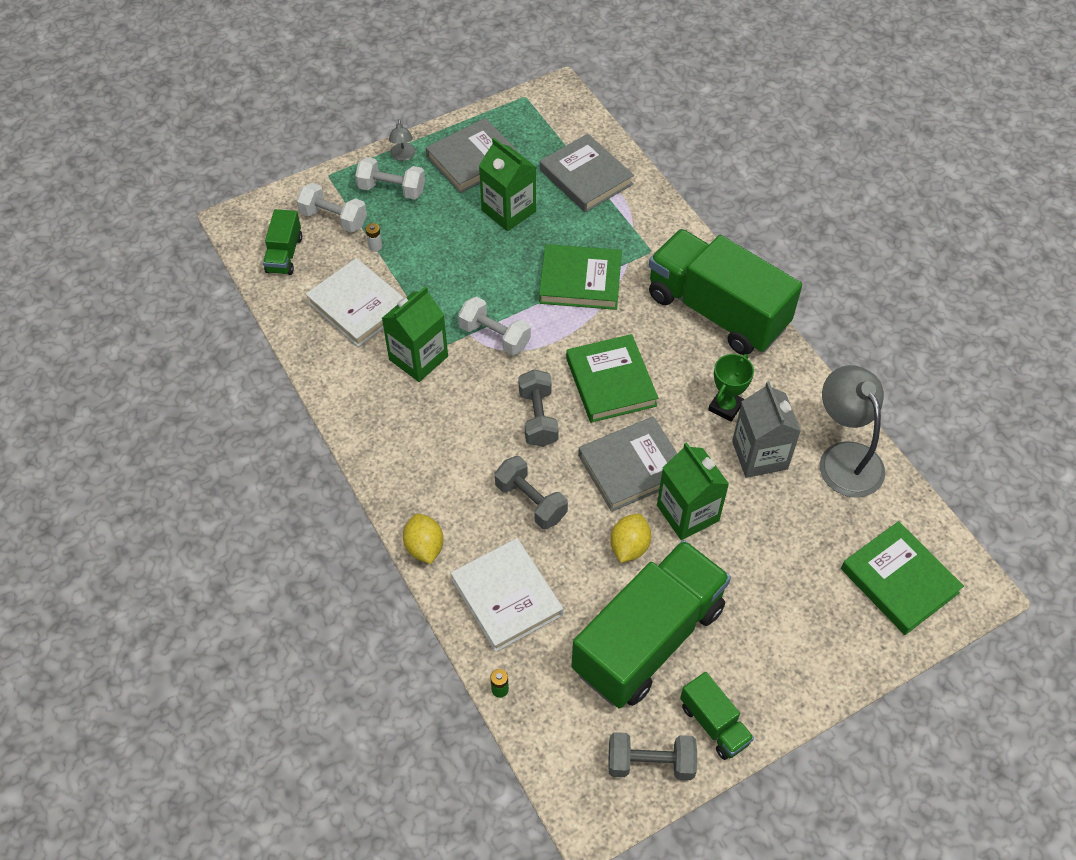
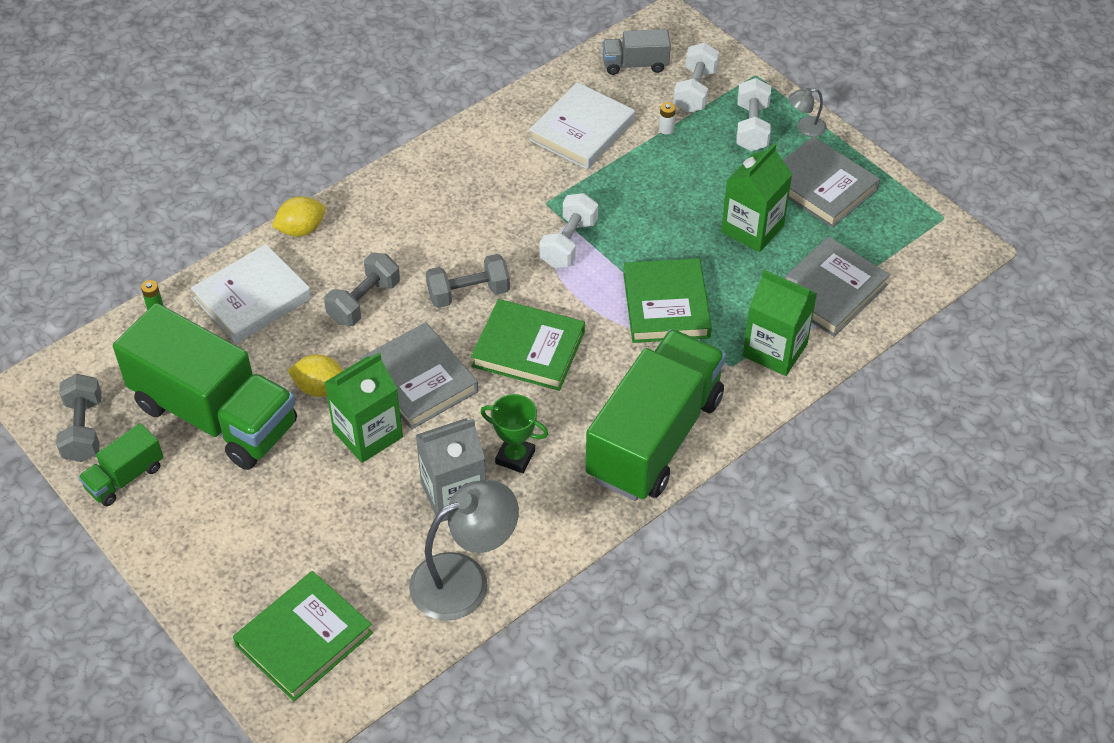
camera: 80 degrees right, 5 degrees down
green truck [263,209,302,275] -> grey truck [602,29,671,75]
green carton [382,286,448,382] -> green carton moved to [743,270,817,376]
green book [566,334,658,423] -> green book turned 45 degrees clockwise [471,299,585,391]

